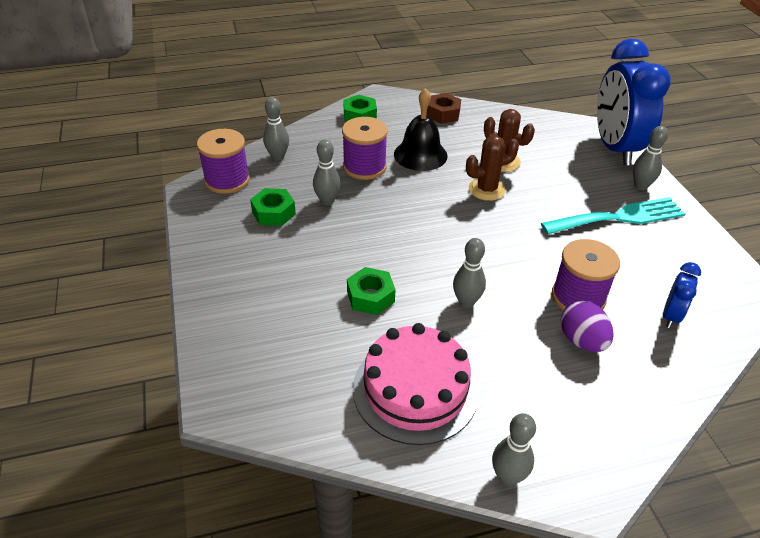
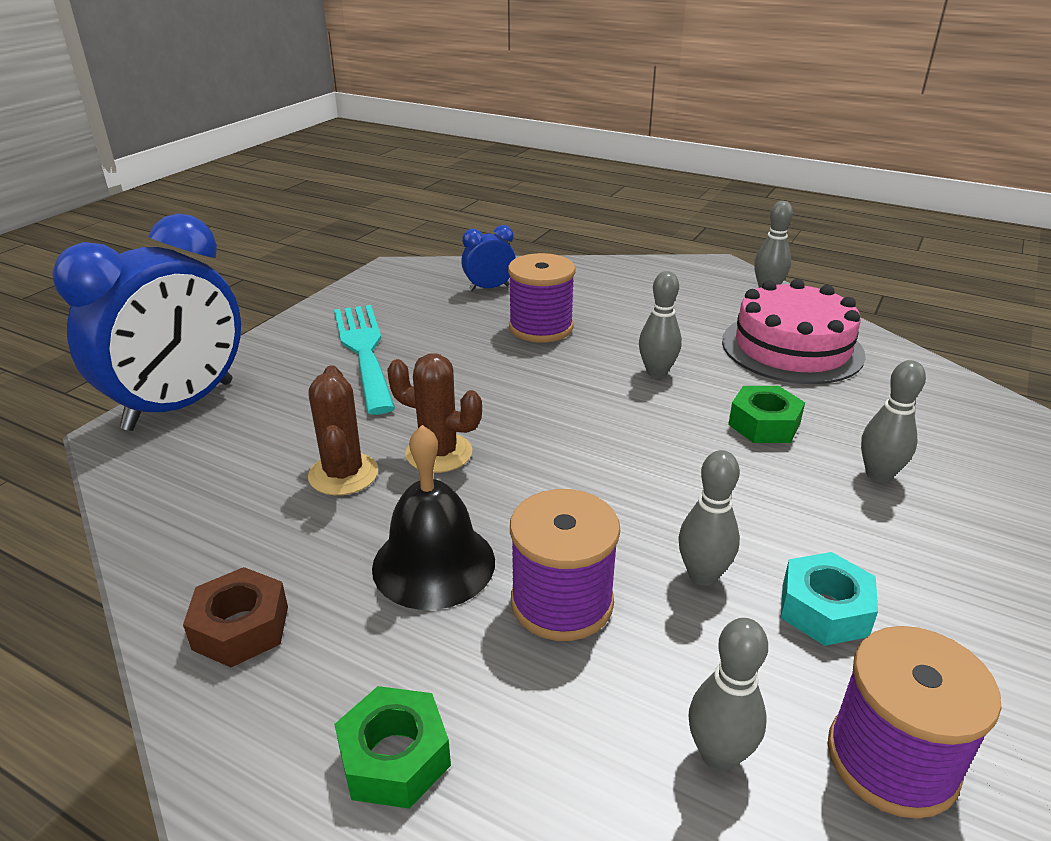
camera: 135 degrees left, 10 degrees down
green nut [250,188,296,226] -> turquoise nut [781,552,878,646]
turquoise fork [541,197,686,235] -> turquoise fork turned 45 degrees clockwise [334,305,395,415]
purple egg [561,300,613,352] -> none
grey bowling pin [633,126,668,190] -> grey bowling pin moved to [861,360,926,482]

